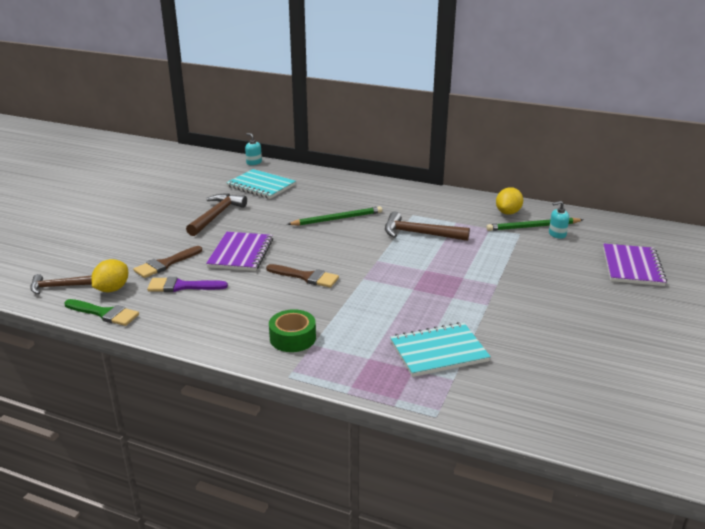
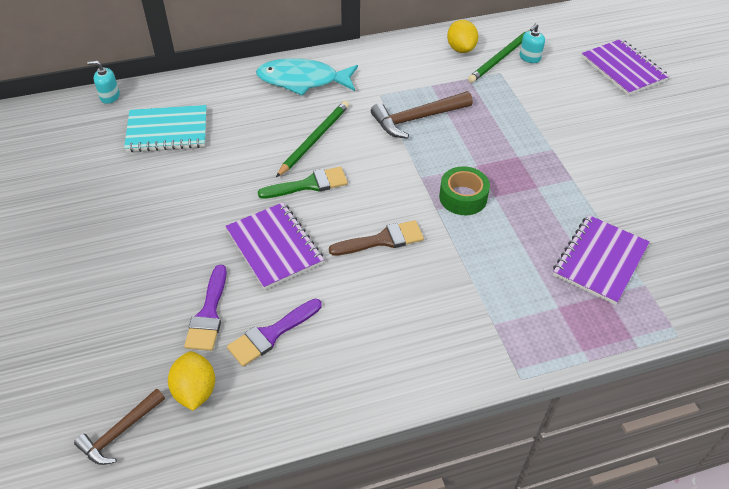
camera: 40 degrees left, 20 degrees up
green brush [64,299,139,326] -> green brush moved to [258,167,348,199]
brown brush [133,246,202,278] -> purple brush [184,265,227,351]
brown hammer [186,193,247,236] -> none
green tape [269,309,316,352] -> green tape moved to [439,167,490,215]
turquoise notebook [390,322,491,377] -> purple notebook [553,215,650,305]
none -> turquoise fish [256,58,358,96]

